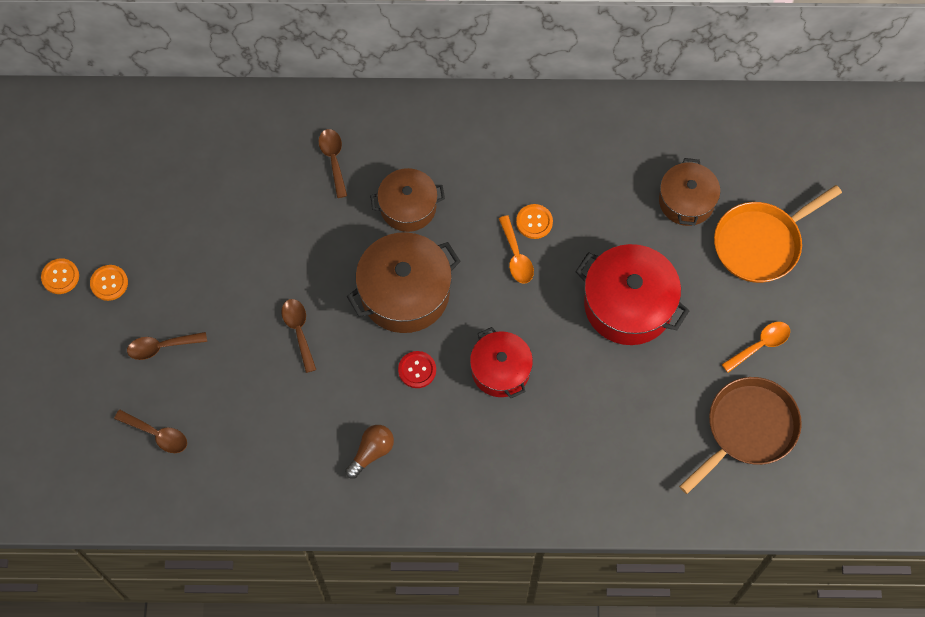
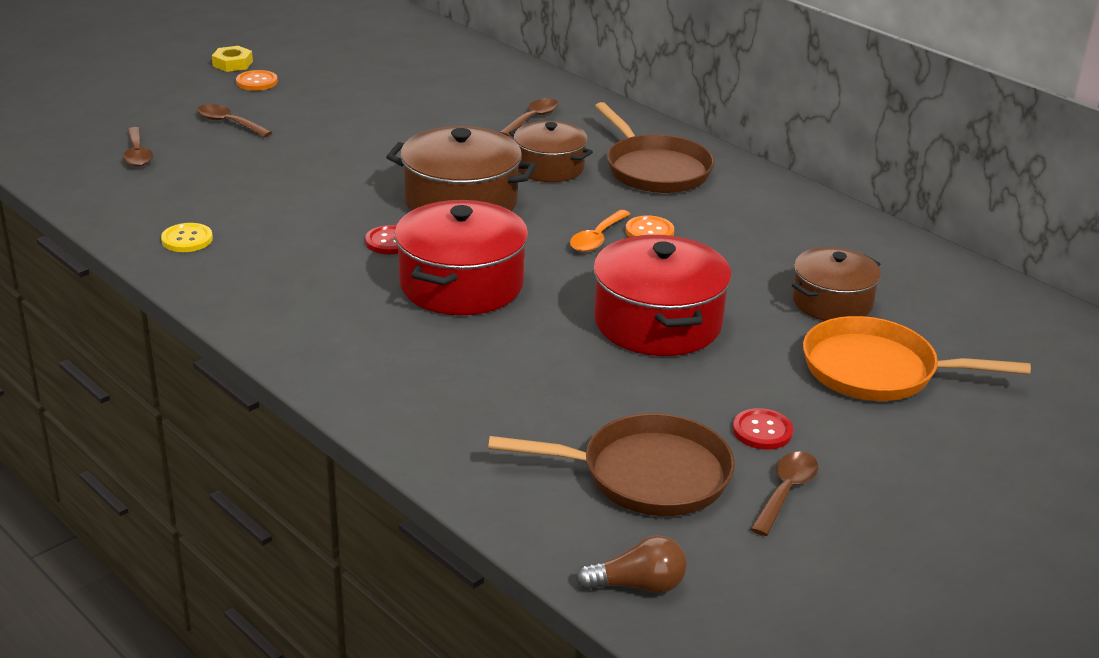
camera: 45 degrees right, 35 degrees down
orange button [41,258,79,294] -> yellow nut [212,46,253,72]
brown spoon [281,299,316,373] -> brown spoon moved to [751,452,818,536]
brown light bulb [345,425,394,479] -> brown light bulb moved to [576,535,687,593]
red pot [470,327,533,398] -> red pot [394,200,528,315], size x1.55
orange spoon [721,322,790,373] -> red button [733,408,793,450]
none -> yellow button [161,223,213,252]
none -> brown pan [595,102,714,193]

